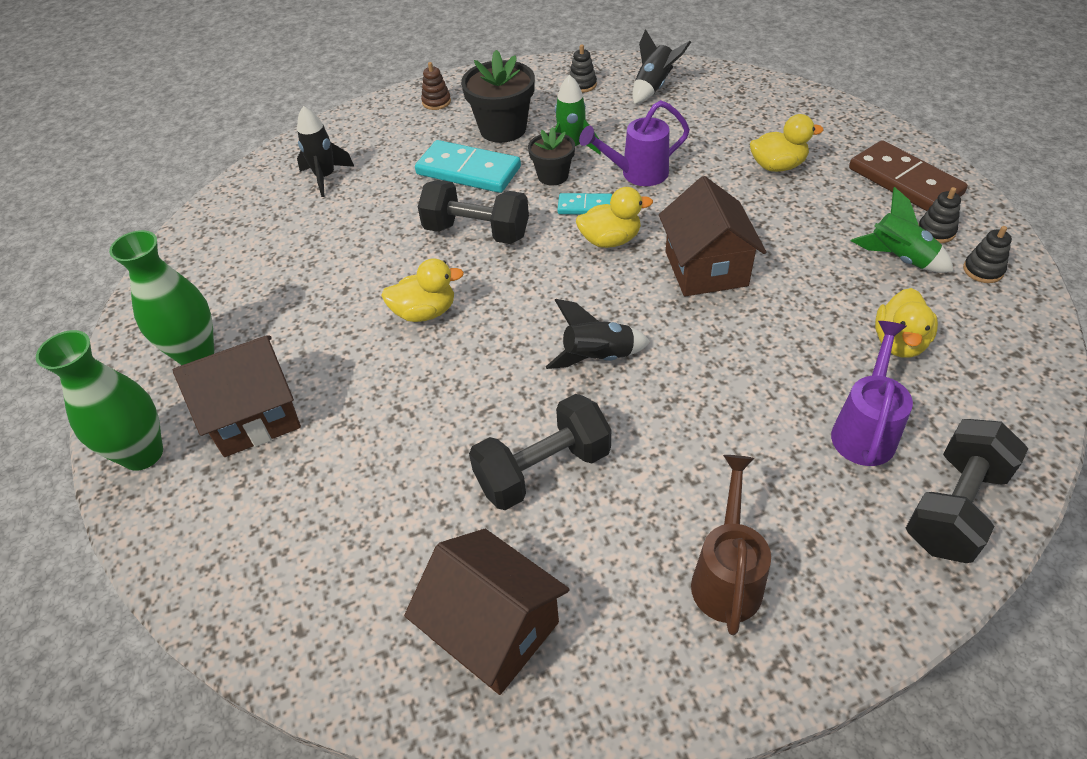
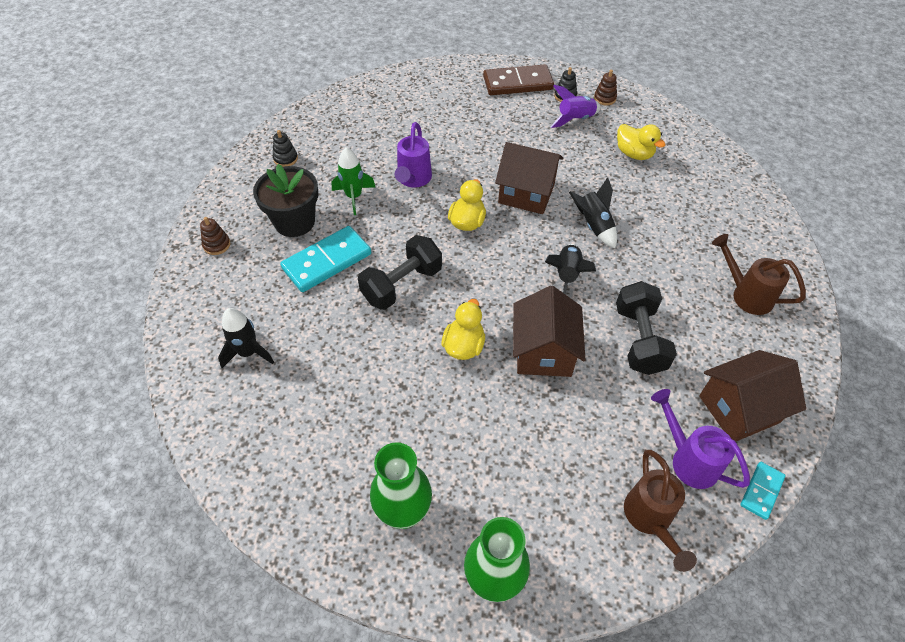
camera: 65 degrees left, 5 degrees up
brown house [173,335,301,457] -> brown house moved to [513,286,586,377]
black flower pot [528,127,575,186] -> none
turquoise domino [557,193,612,215] -> turquoise domino moved to [741,462,786,520]
black rocket [632,29,691,104] -> black rocket moved to [569,177,617,248]
yellow duck [750,114,824,172] -> none
purple watering can [831,321,913,466] -> purple watering can moved to [651,389,750,489]
green rocket [851,187,954,273] -> purple rocket [550,85,601,128]
black dumbbell [906,419,1028,563] -> none
black stacking toy [963,226,1012,283] -> brown stacking toy [594,70,617,105]
none -> brown watering can [624,450,697,572]

